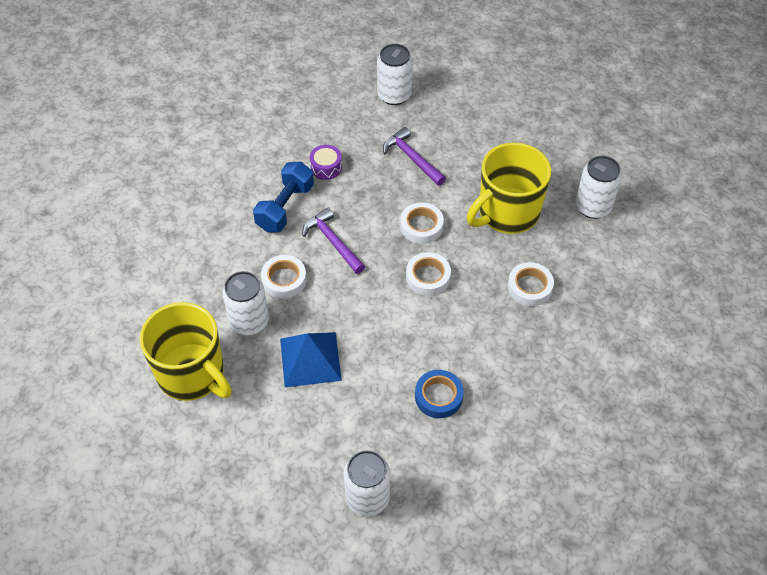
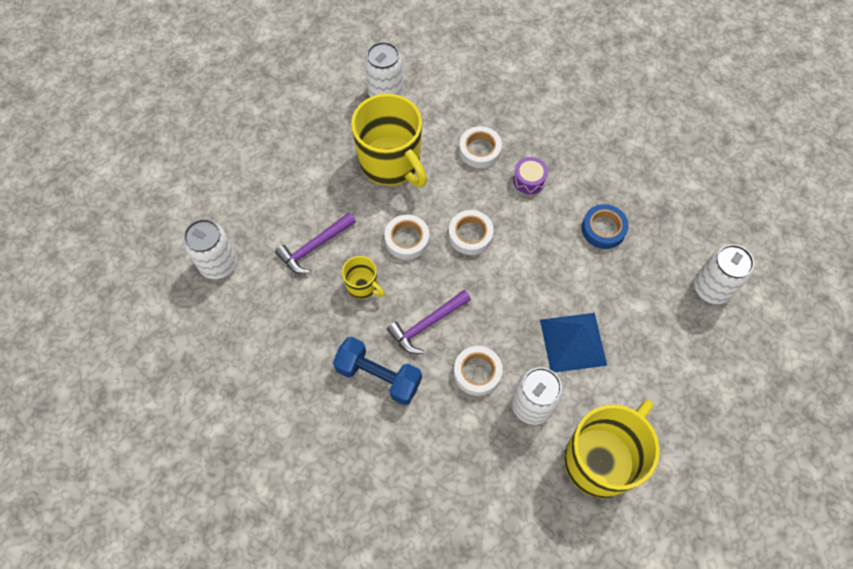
camera: 90 degrees left, 10 degrees up
purple drum [310,145,342,180] -> purple drum moved to [513,157,548,194]
none -> yellow mug [342,256,385,299]

